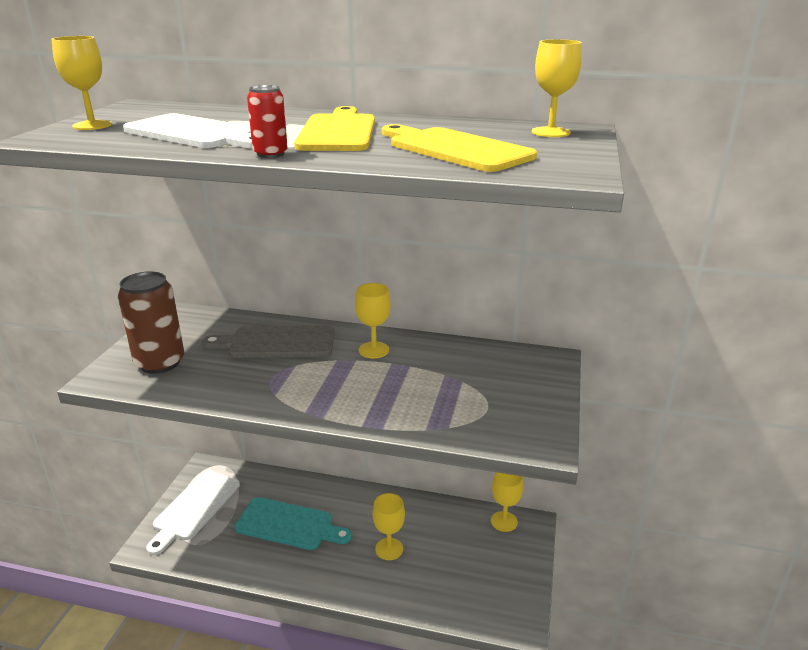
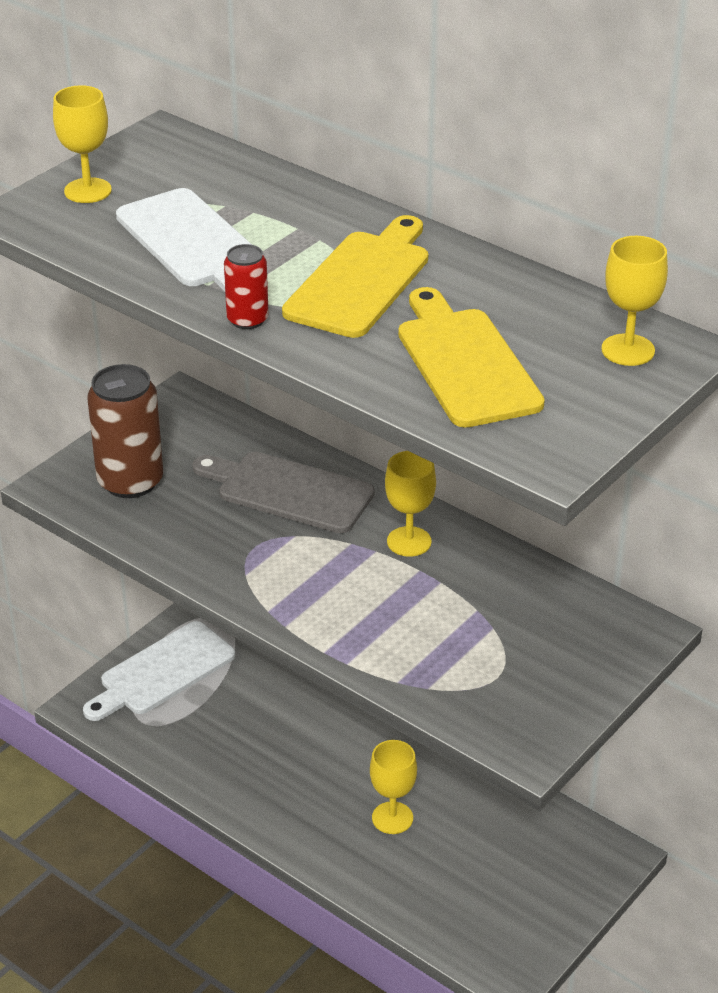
camera: 25 degrees right, 10 degrees up
turquoise cutting board [235,497,352,550] -> none
yellow goblet [491,472,523,532] -> none

